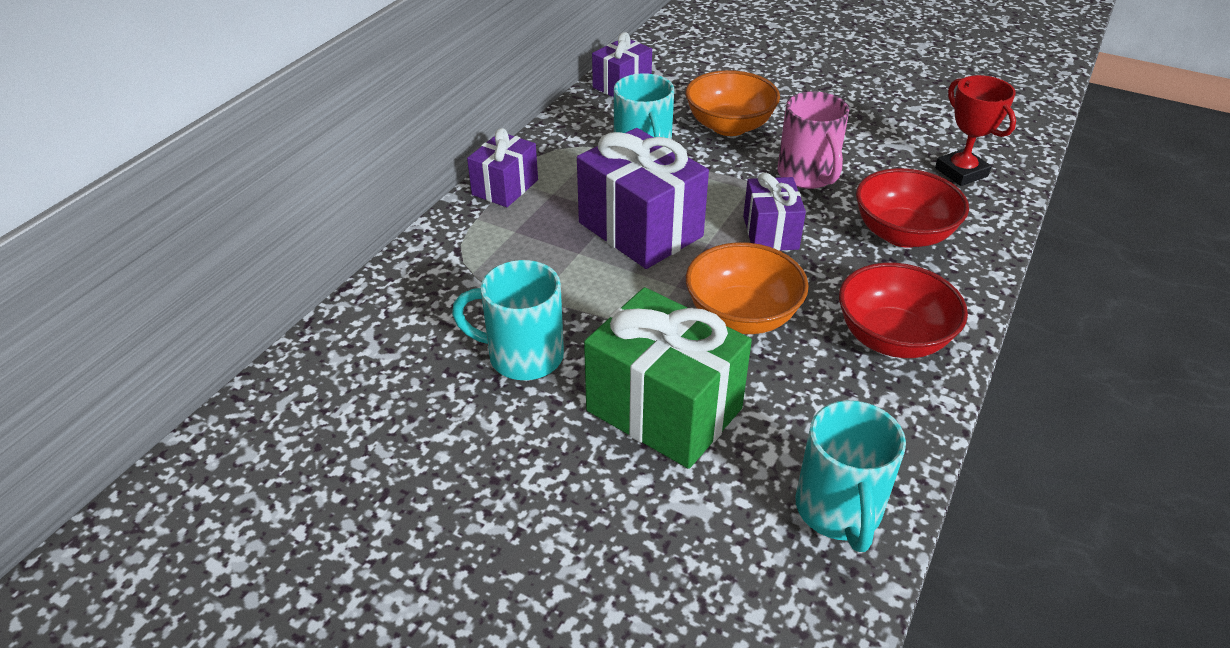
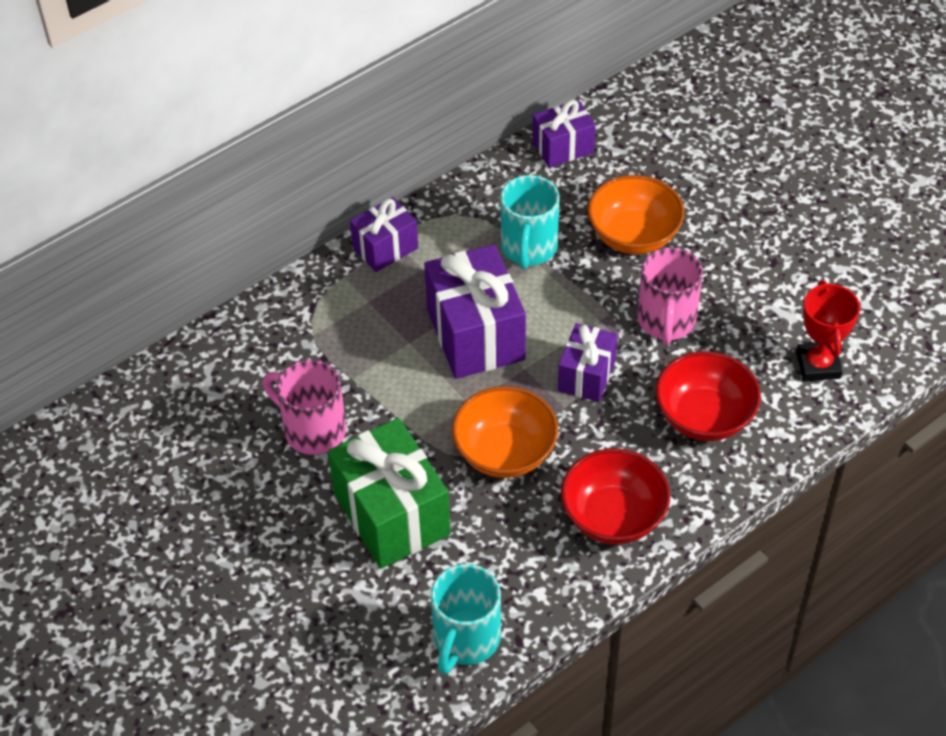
camera: 25 degrees right, 10 degrees up
turquoise mug [452,260,564,380] -> pink mug [263,359,346,455]

